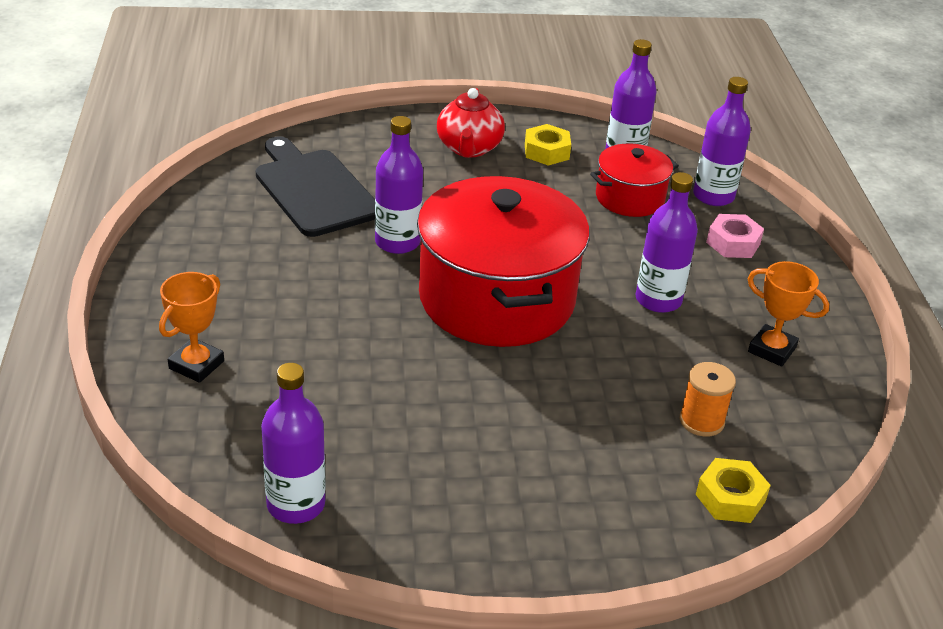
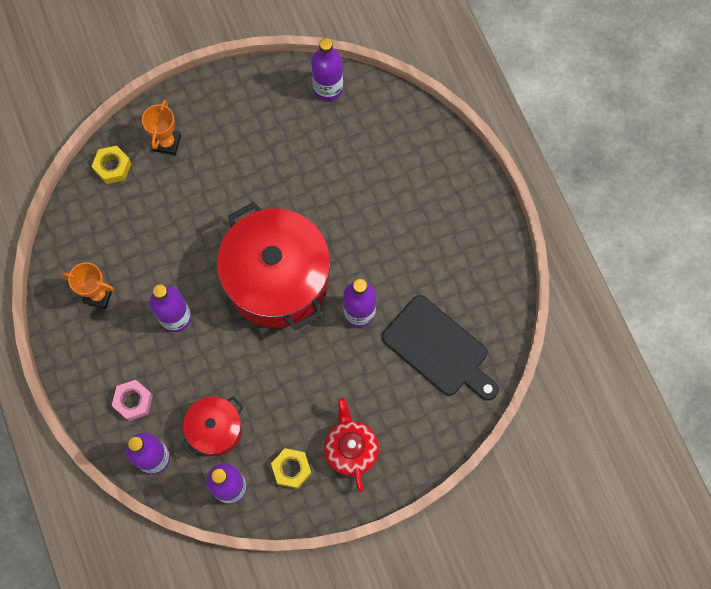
camera: 165 degrees right, 35 degrees up
orange trophy [159,272,224,383] -> orange trophy moved to [142,100,181,155]
orange spool [680,362,736,437] -> none

